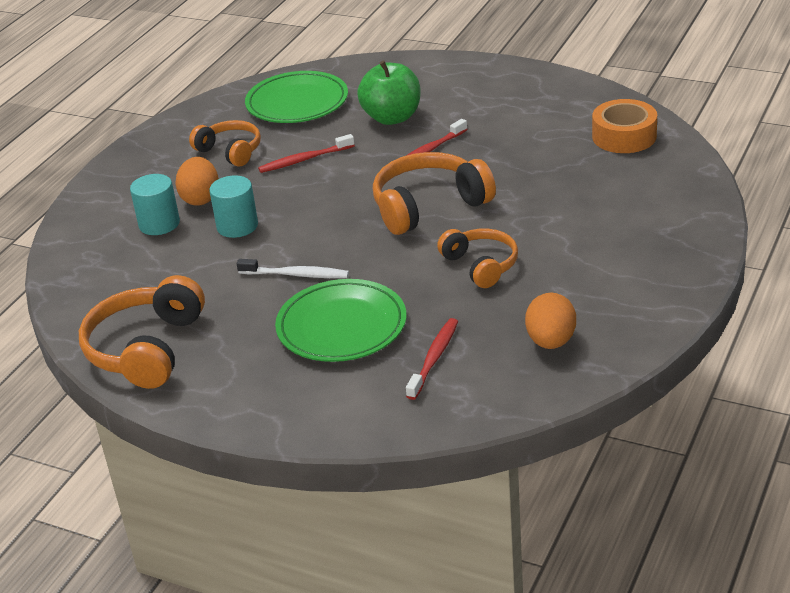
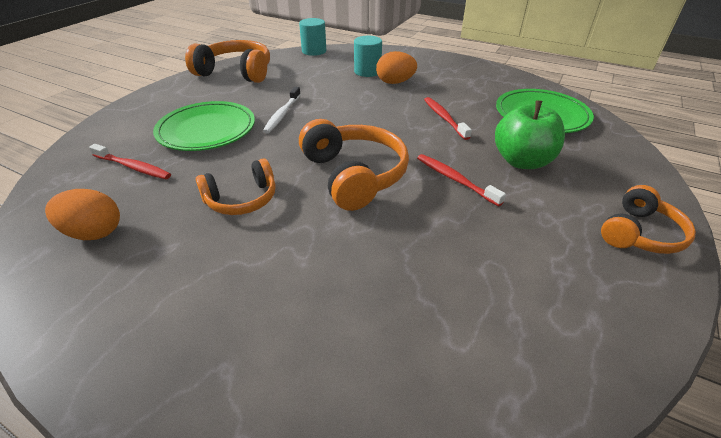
camera: 90 degrees right, 5 degrees up
orange headphones [189,120,261,167] -> orange headphones moved to [601,185,696,254]
turquoise cylinder [209,175,258,238] -> turquoise cylinder moved to [299,18,326,56]
orange tape [592,99,657,153] -> none

